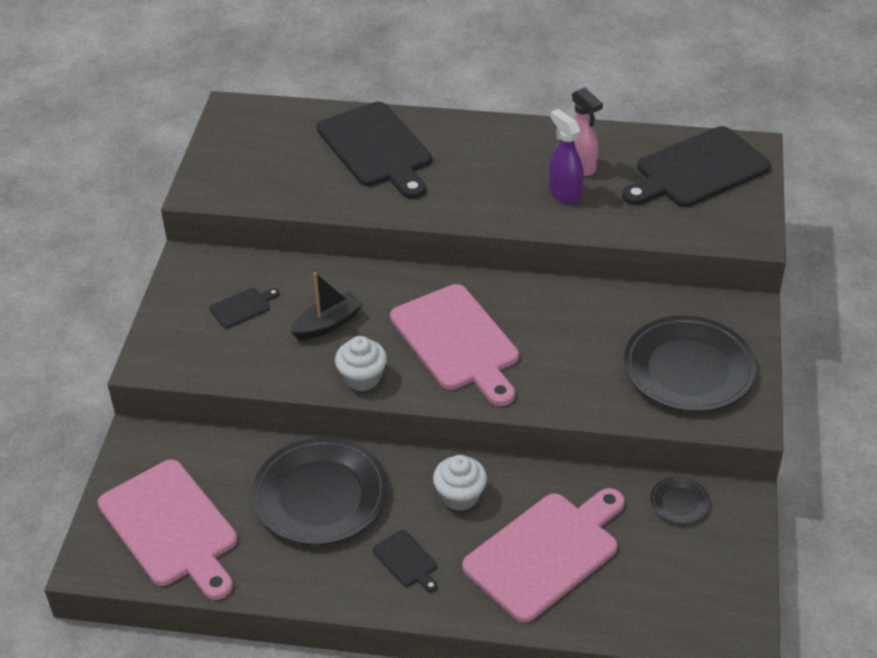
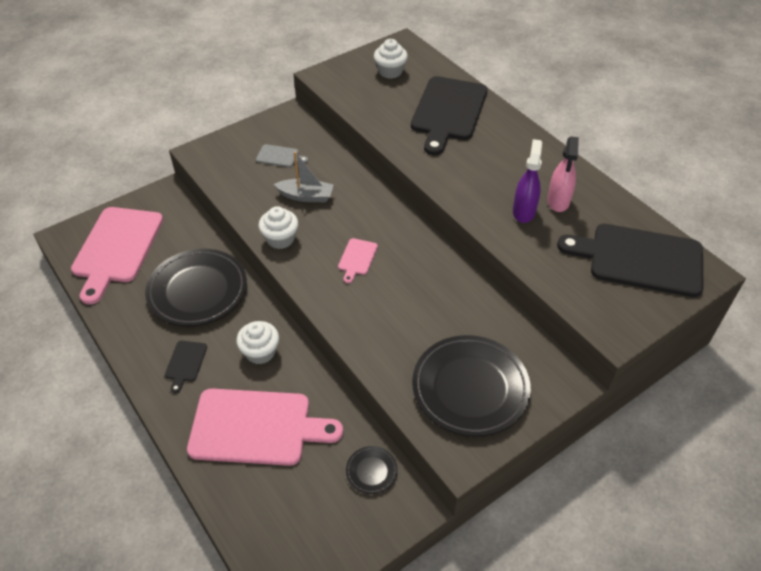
camera: 45 degrees right, 5 degrees up
black cutting board [210,288,280,328] -> grey cutting board [256,144,308,167]
black boat [291,272,363,340] -> grey boat [274,151,334,202]
pink cutting board [390,284,519,406] -> pink cutting board [338,238,378,283], size x0.43
none -> white cupcake [374,39,408,79]

